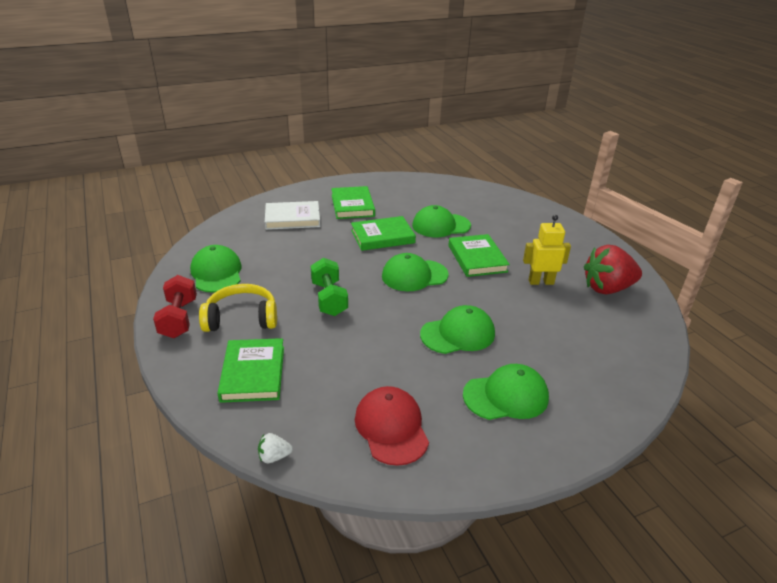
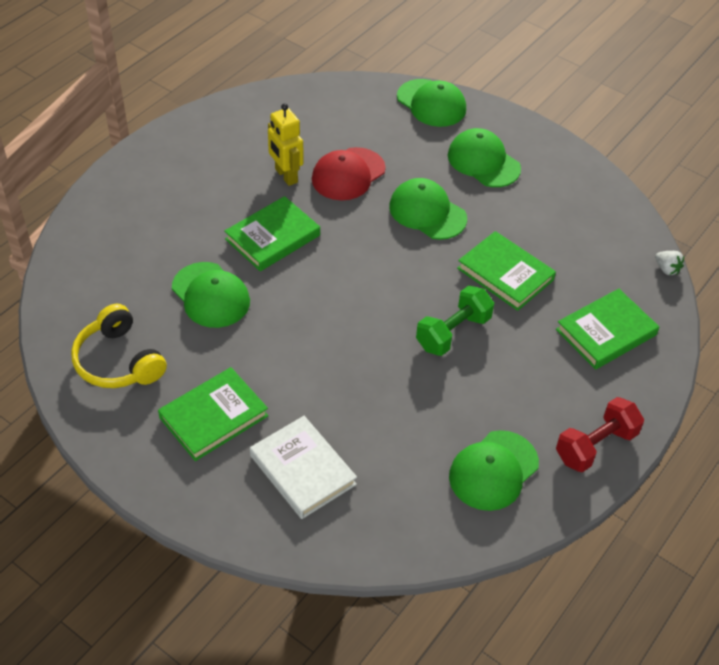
camera: 120 degrees left, 15 degrees up
yellow headphones [199,284,277,332] -> yellow headphones moved to [71,304,167,388]
green book [351,216,416,251] -> green book moved to [457,231,556,311]
red cap [355,386,429,466] -> red cap moved to [312,147,386,200]
green cap [382,253,449,291] -> green cap moved to [397,79,466,127]
red strawberry [584,245,642,294] -> none

